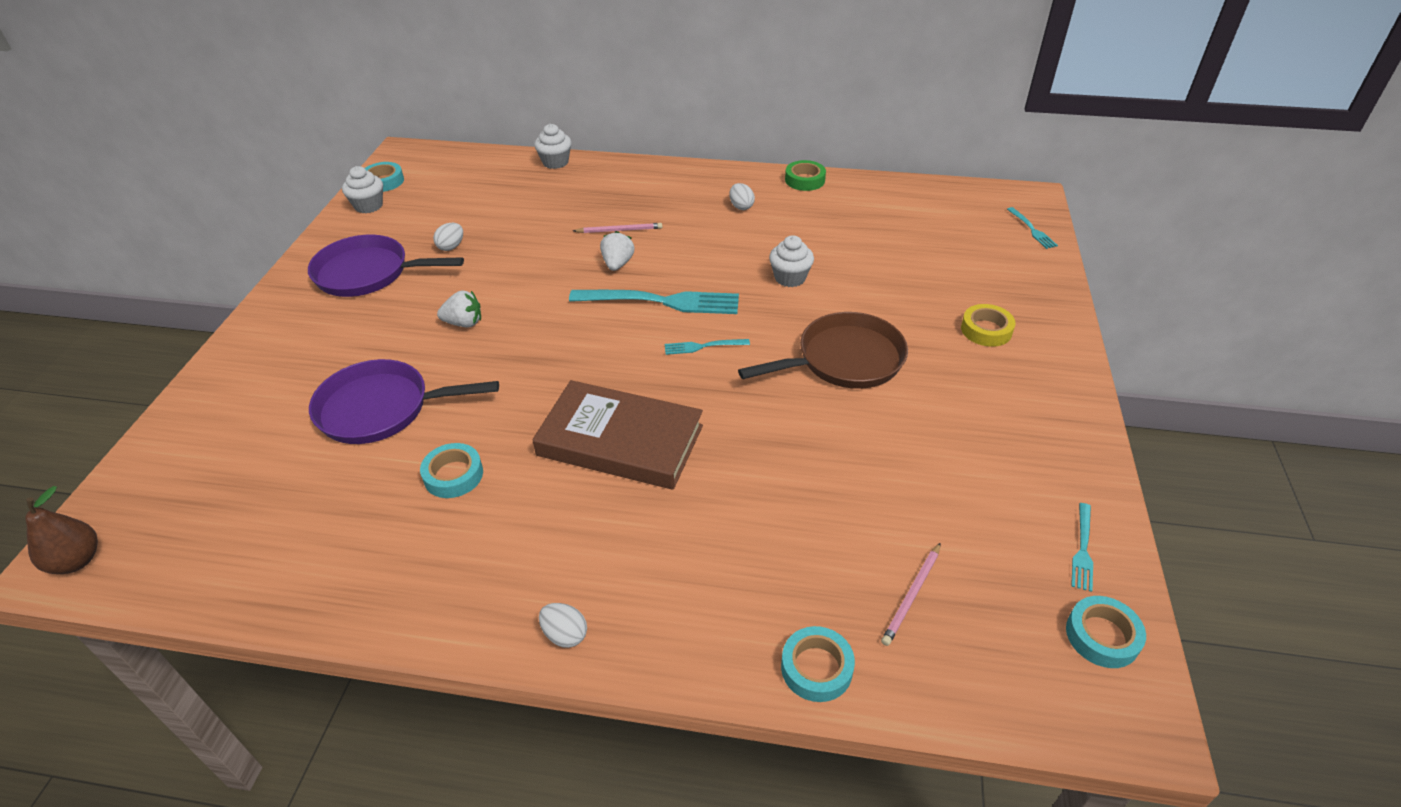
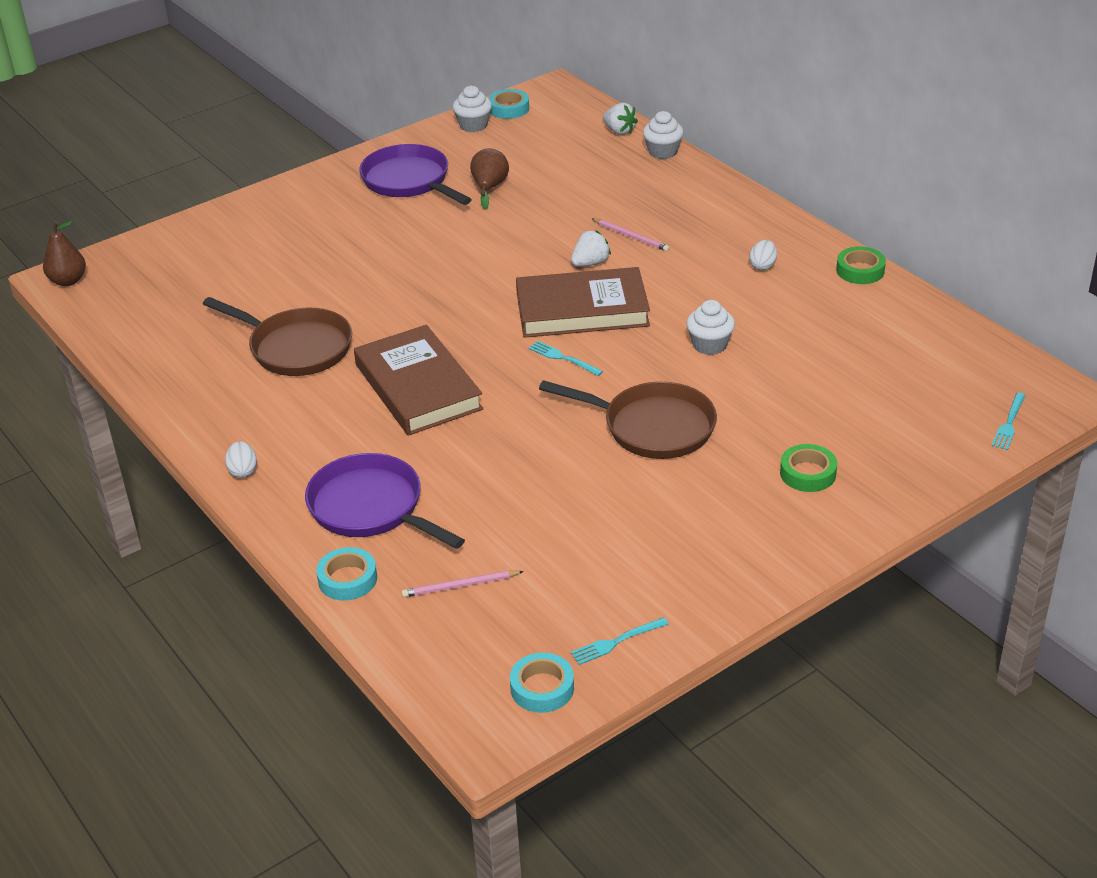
camera: 45 degrees right, 5 degrees down
purple pan [309,359,499,444] -> purple pan moved to [305,453,465,549]
turquoise tape [420,443,483,498] -> brown pan [203,297,352,376]
white egg [433,223,463,251] -> brown pear [470,149,509,210]
white strawberry [437,290,481,328] -> white strawberry moved to [603,103,638,135]
turquoise fork [569,290,739,314] -> brown book [516,267,650,338]
yellow tape [961,304,1016,347] -> green tape [780,444,837,492]

